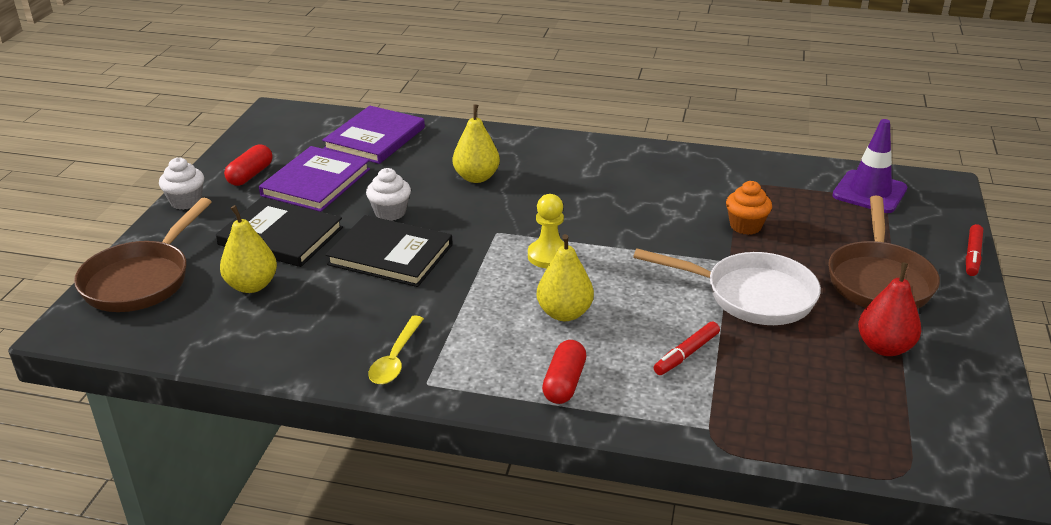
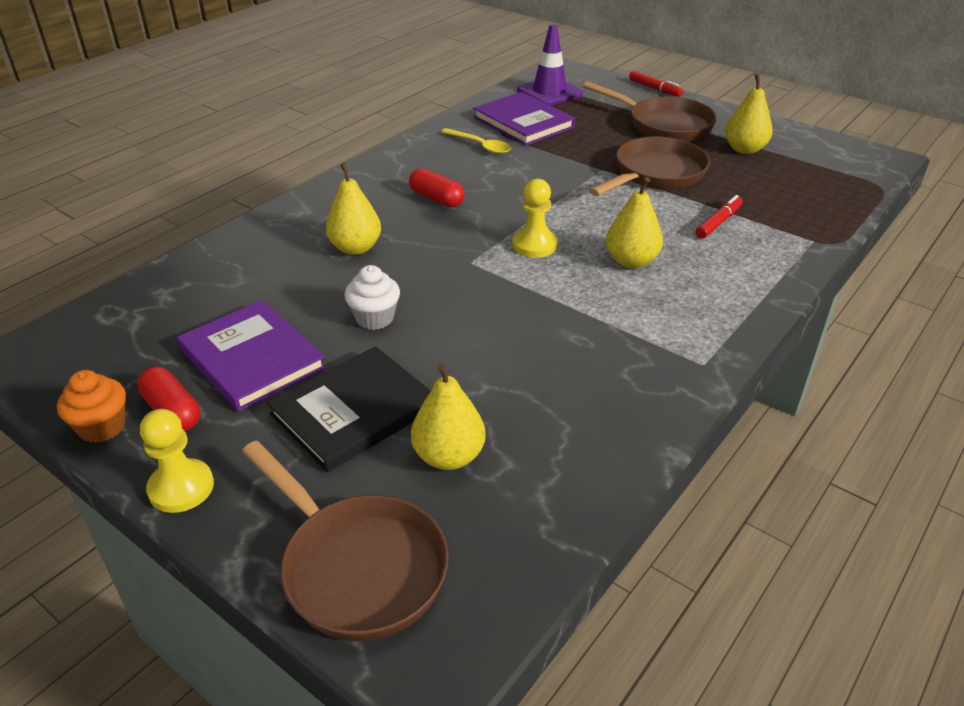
camera: 65 degrees left, 5 degrees up
white cupcake [159,157,204,210] -> yellow pawn [140,409,214,513]
purple book [322,106,425,164] -> purple book moved to [473,92,575,145]
black book [326,215,453,287] -> none
yellow spoon [368,315,424,384] -> yellow spoon moved to [441,128,511,154]
red capsule [542,340,586,404] -> red capsule moved to [409,168,465,207]
white pan [633,248,821,325] -> brown pan [589,137,710,196]
red marker [654,322,720,375] -> red marker turned 120 degrees counterclockwise [695,195,743,239]
orange cupcake [726,181,772,235] -> orange cupcake moved to [57,370,126,443]
red pear [858,262,921,356] -> yellow pear [725,74,773,154]

